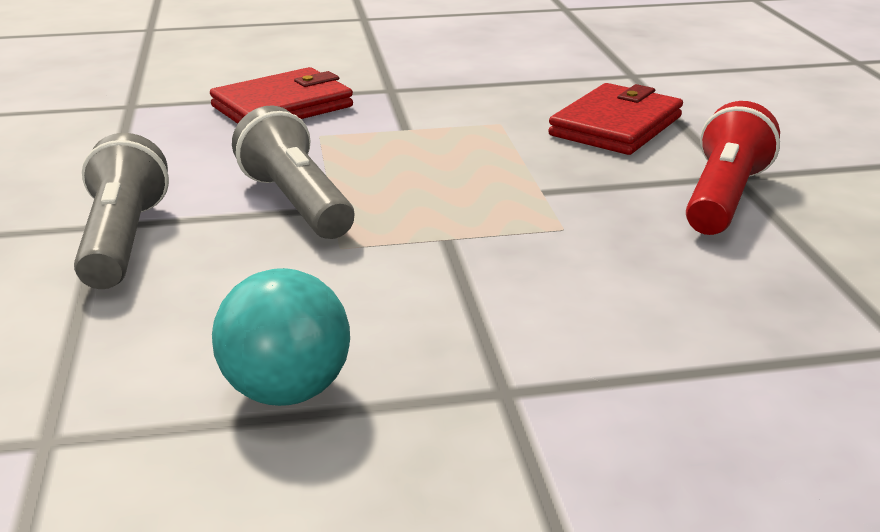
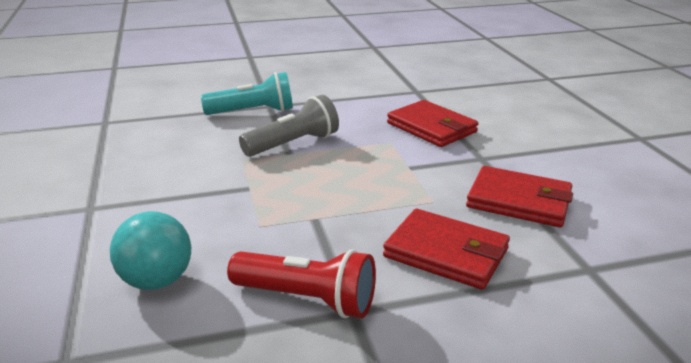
camera: 85 degrees right, 0 degrees up
grey flashlight [74,133,169,289] -> turquoise flashlight [201,72,293,115]
turquoise ball [212,268,350,406] -> turquoise ball moved to [110,211,191,290]
none -> red wallet [466,166,573,227]

